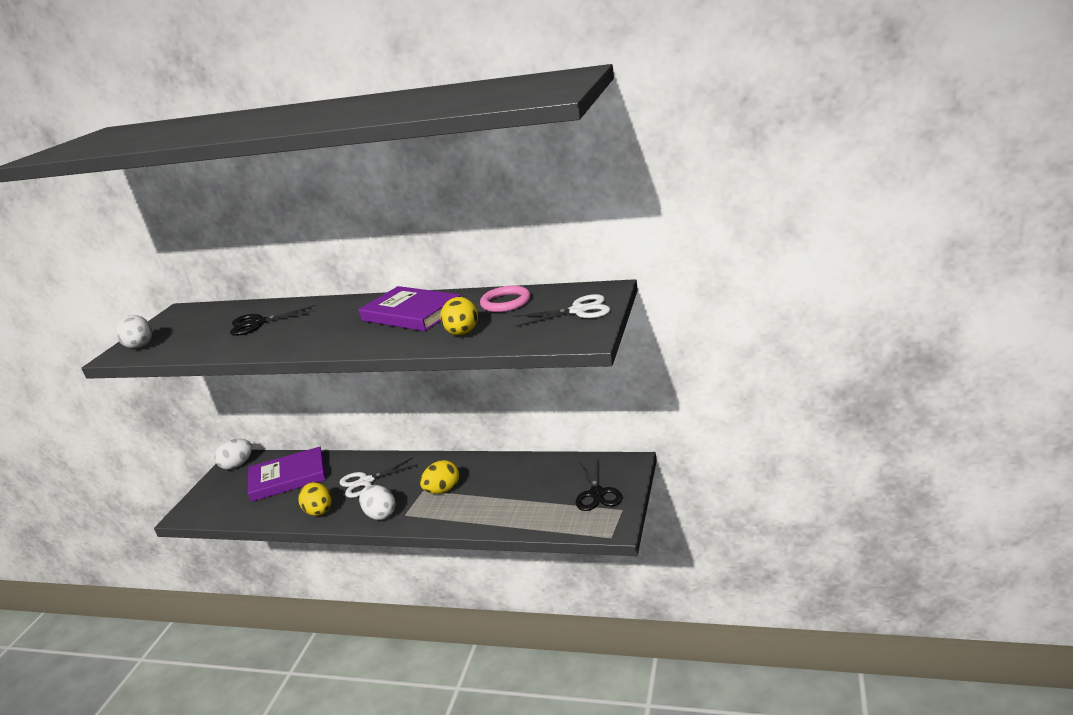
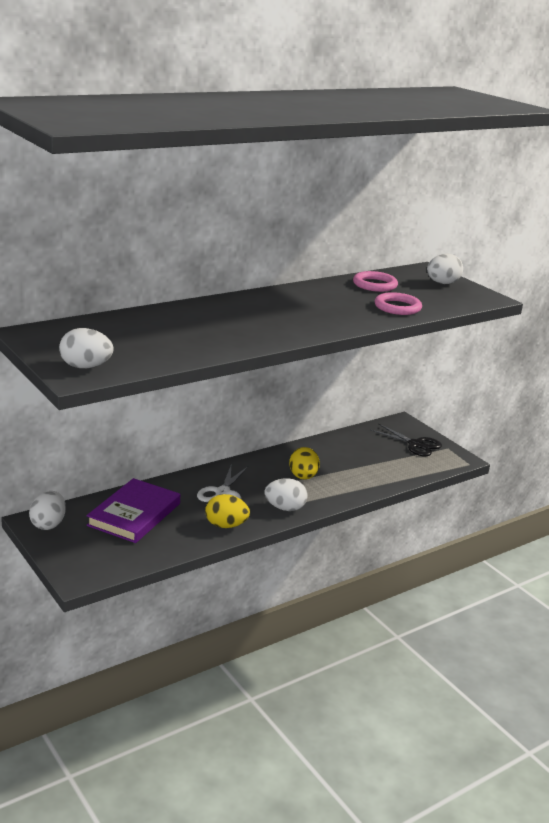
camera: 55 degrees left, 0 degrees up
black scissors [230,305,316,336] -> none
purple book [359,286,461,331] -> none
yellow egg [440,297,478,336] -> pink ring [375,292,422,315]
white scissors [513,294,611,327] -> white egg [427,254,463,284]

